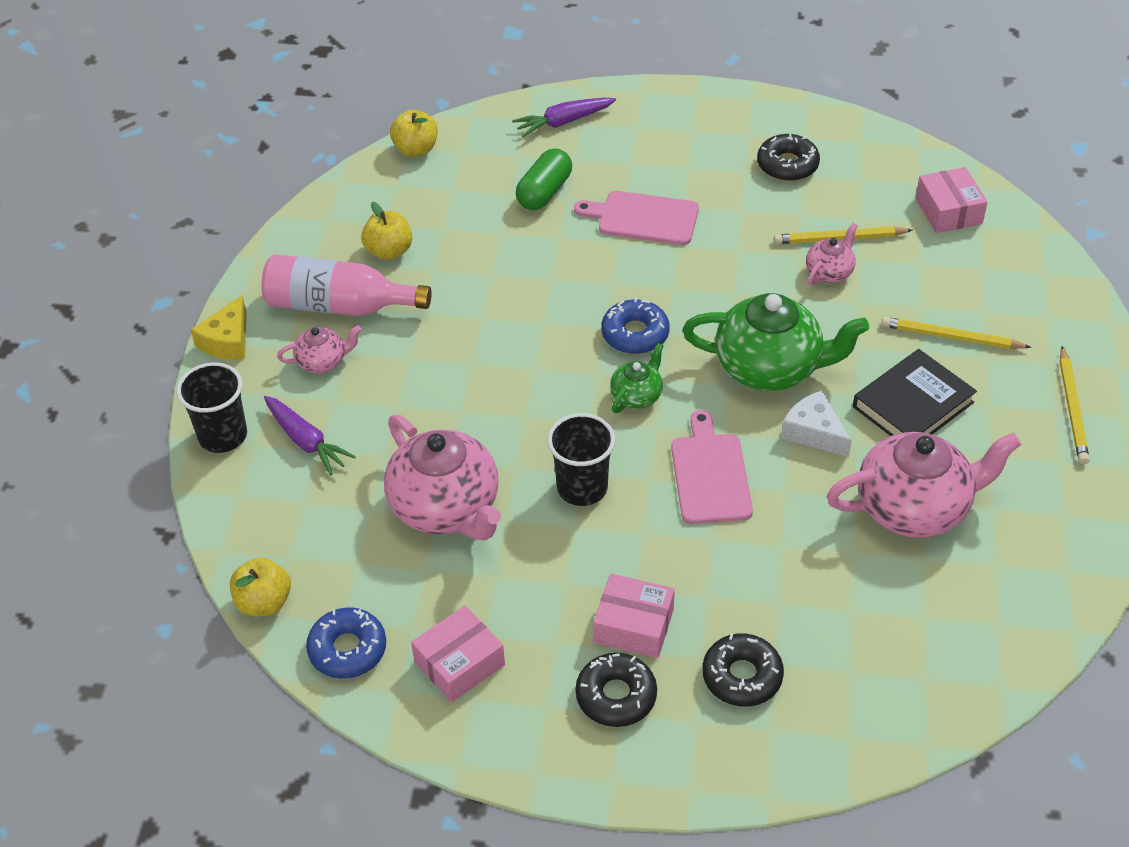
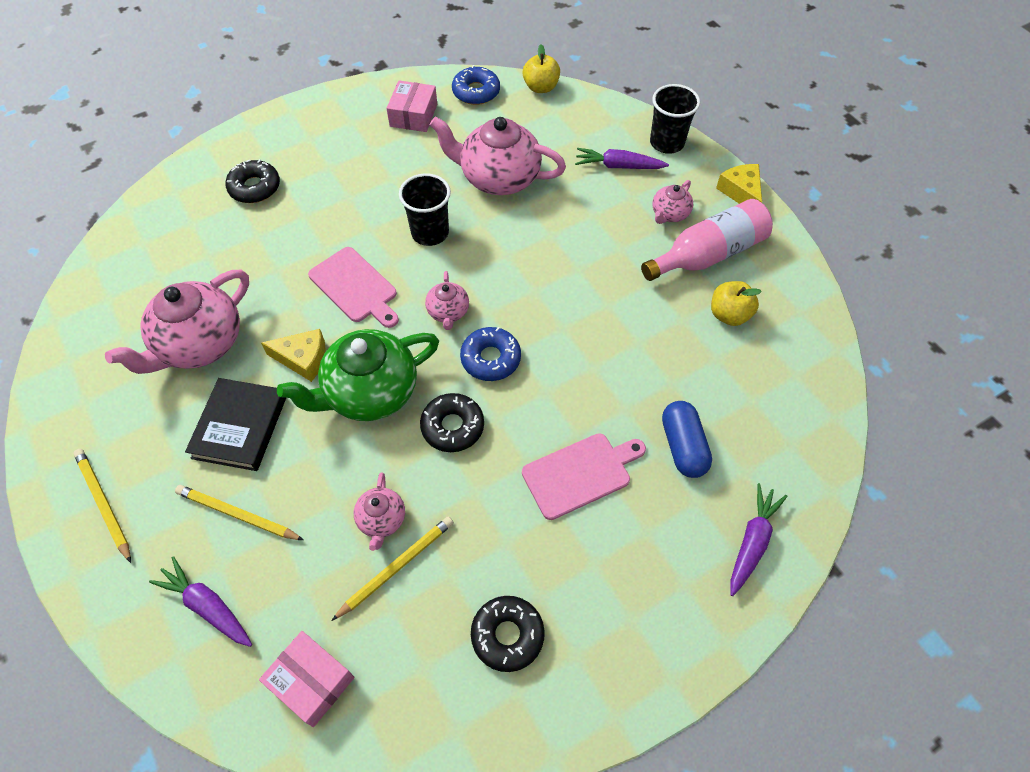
camera: 140 degrees right, 10 degrees up
yellow apple [390,110,438,157] -> none
green capsule [516,148,572,210] -> blue capsule [662,401,712,478]
black donut [576,653,657,727] -> black donut moved to [420,393,484,452]
pink box [594,574,675,658] -> none
green teapot [610,343,664,413] -> pink teapot [425,271,469,330]
white cheese [781,391,852,457] -> yellow cheese [261,329,326,382]
yellow pencil [881,317,1031,349] -> yellow pencil turned 135 degrees counterclockwise [175,485,303,540]
none -> purple carrot [149,556,252,647]

